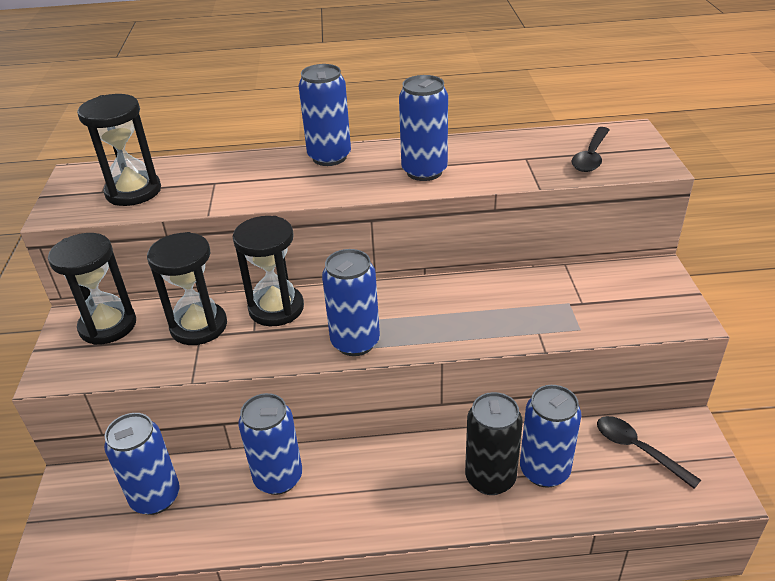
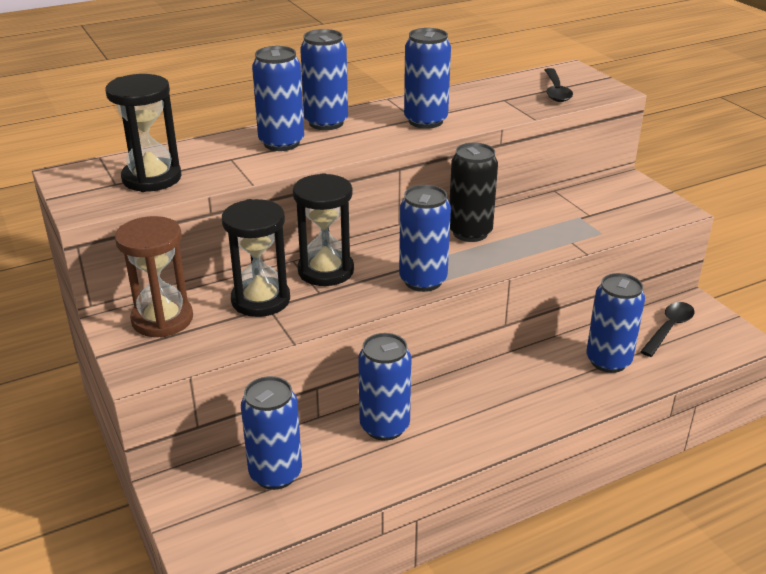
camera: 25 degrees left, 5 degrees down
black hourglass [48,233,136,345] -> brown hourglass [115,216,193,337]
black can [465,392,523,495] -> black can moved to [450,143,498,242]
black spoon [597,416,701,489] -> black spoon turned 105 degrees clockwise [640,302,695,357]
none -> blue can [252,46,304,151]

